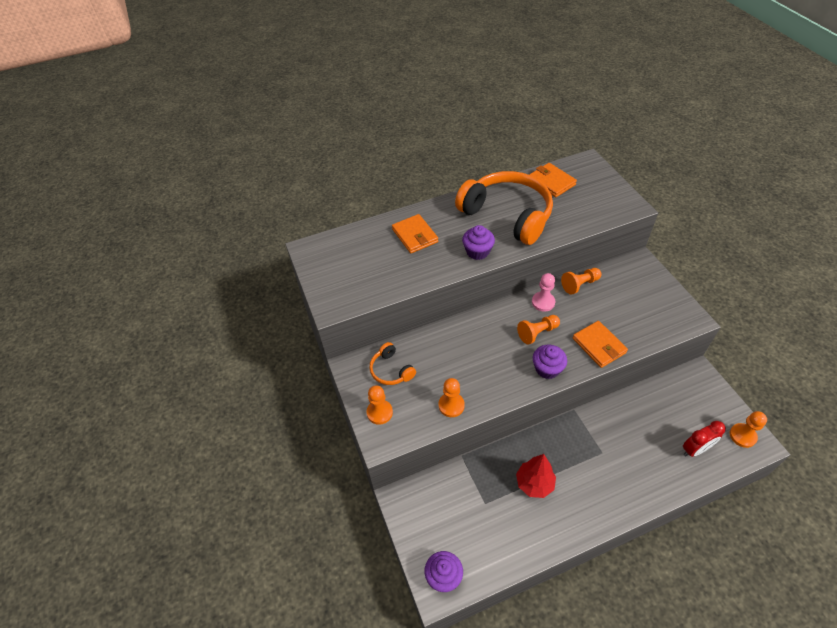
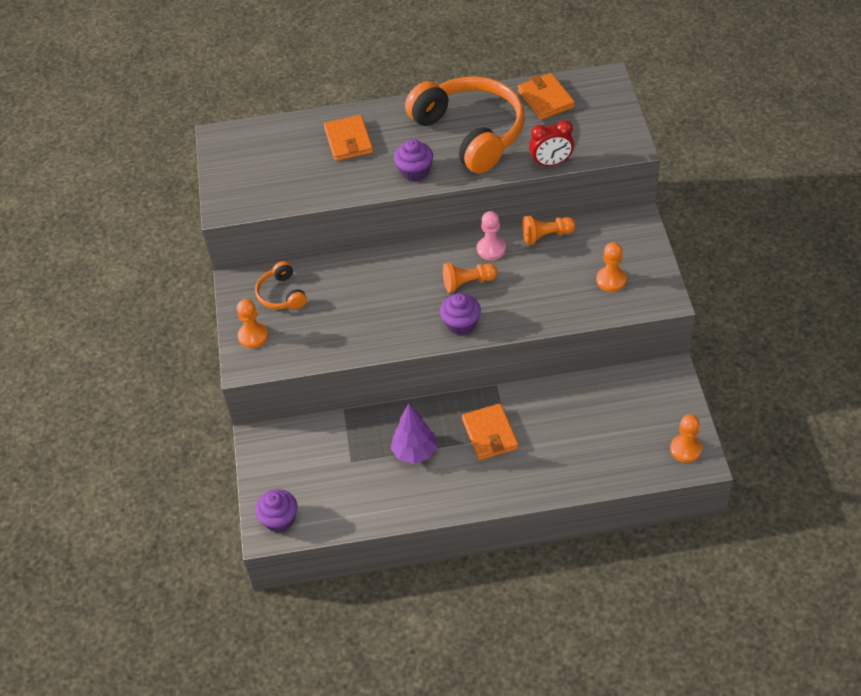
camera: 15 degrees right, 0 degrees up
orange pawn [439,378,465,417] -> orange pawn moved to [596,242,627,292]
red tree [516,454,556,498] -> purple tree [391,404,437,464]
orange wallet [573,321,628,368] -> orange wallet moved to [462,403,519,460]
red clock [683,421,726,457] -> red clock moved to [529,120,574,167]

